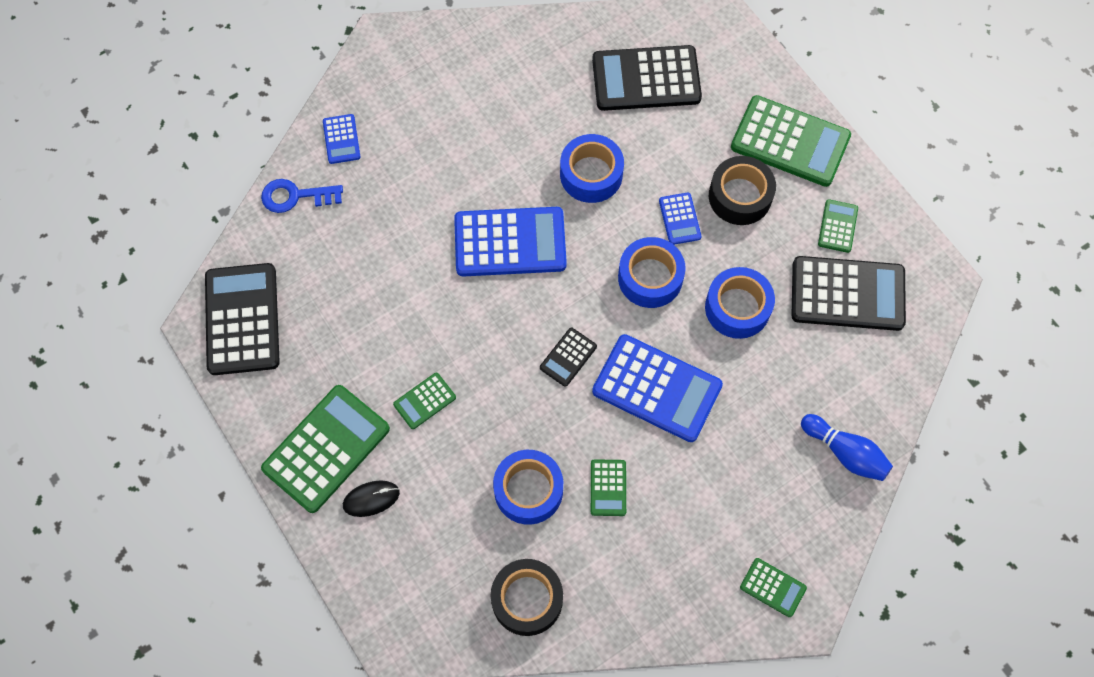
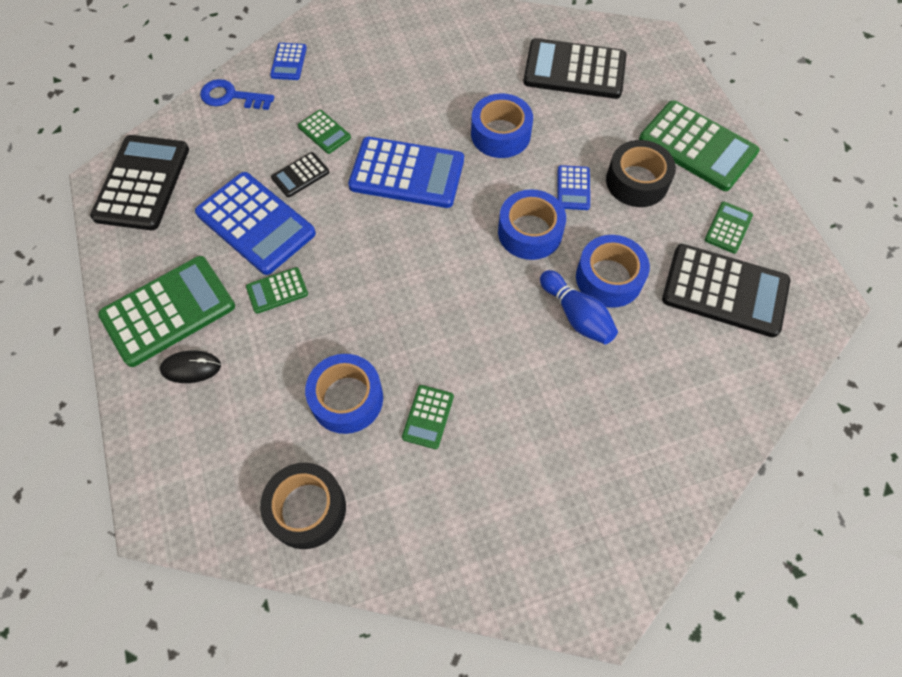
camera: 15 degrees right, 5 degrees down
black calculator [540,328,597,387] -> black calculator moved to [271,152,329,197]
blue calculator [592,334,723,442] -> blue calculator moved to [195,172,316,275]
green calculator [740,558,807,617] -> green calculator moved to [298,110,351,154]
blue bowling pin [801,414,893,481] -> blue bowling pin moved to [540,270,618,344]

